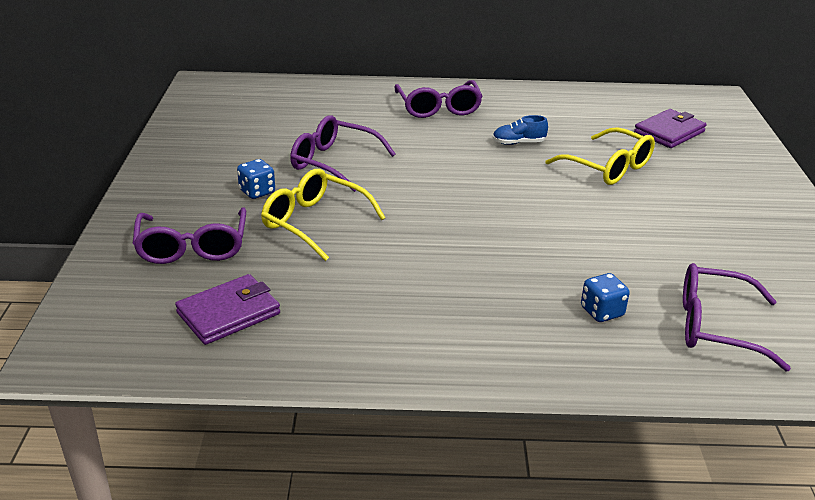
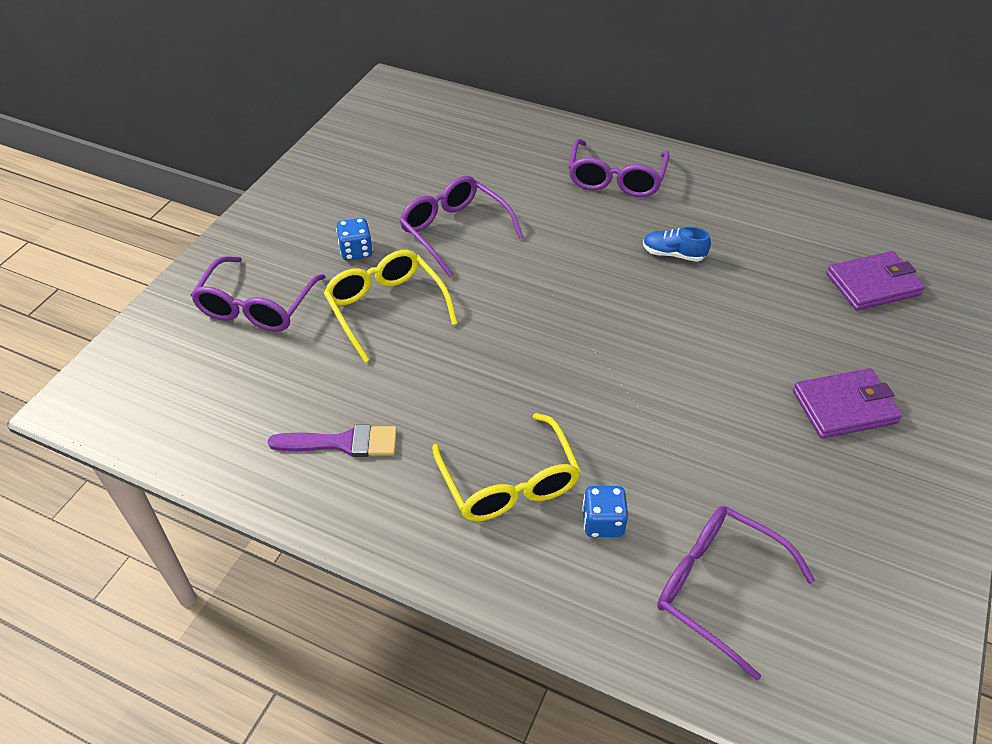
camera: 25 degrees right, 15 degrees up
purple wallet [175,274,280,345] -> purple wallet moved to [793,368,903,439]
yellow glasses [545,127,655,185] -> yellow glasses moved to [432,413,581,521]
none -> purple brush [268,425,397,457]

